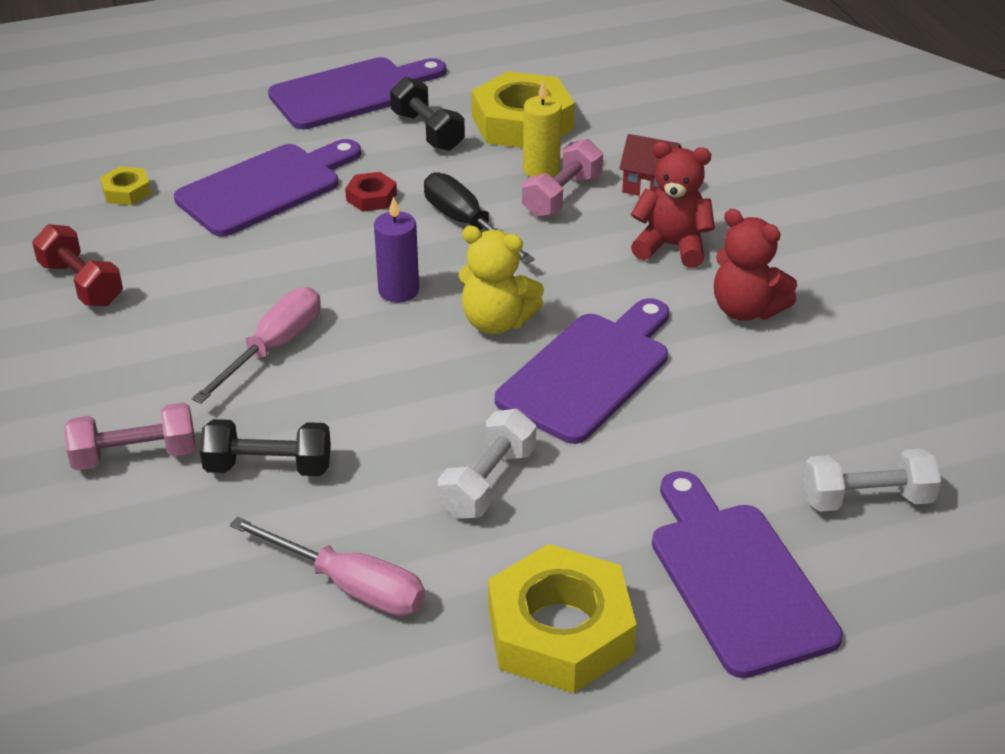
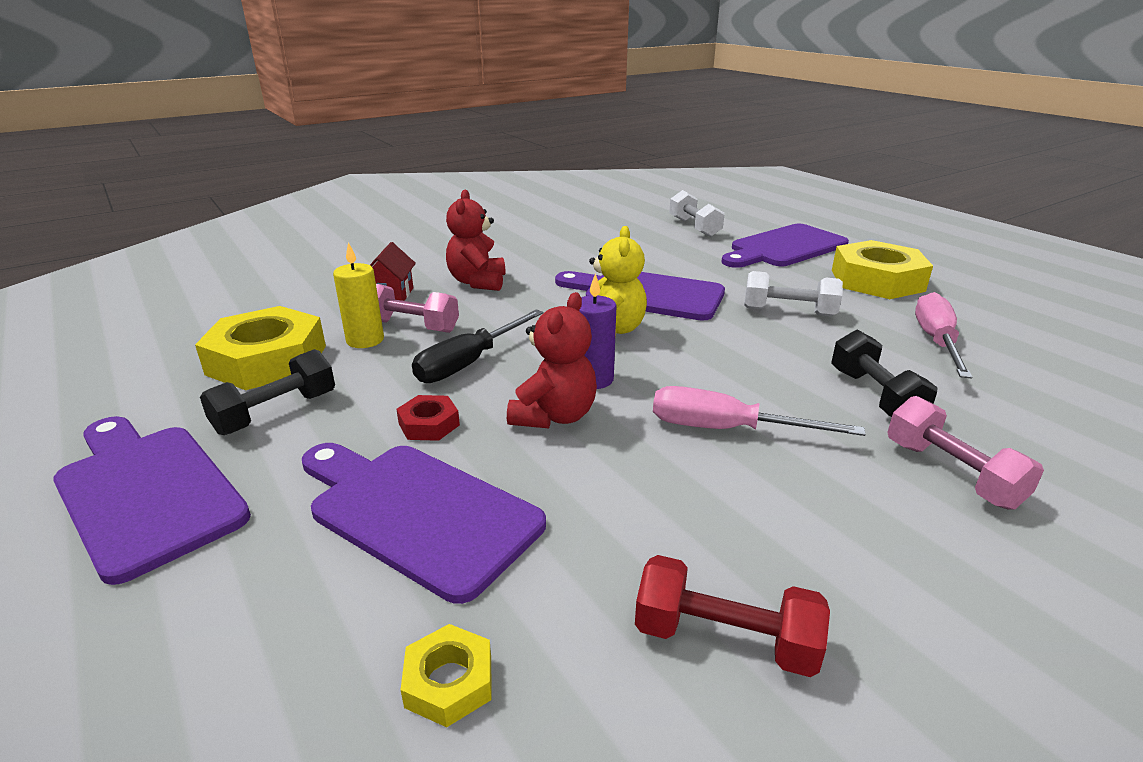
camera: 105 degrees left, 10 degrees down
red dumbbell [32,224,123,306] -> red dumbbell turned 75 degrees clockwise [635,555,830,677]
red teddy bear [714,209,797,321] -> red teddy bear moved to [507,292,597,428]

